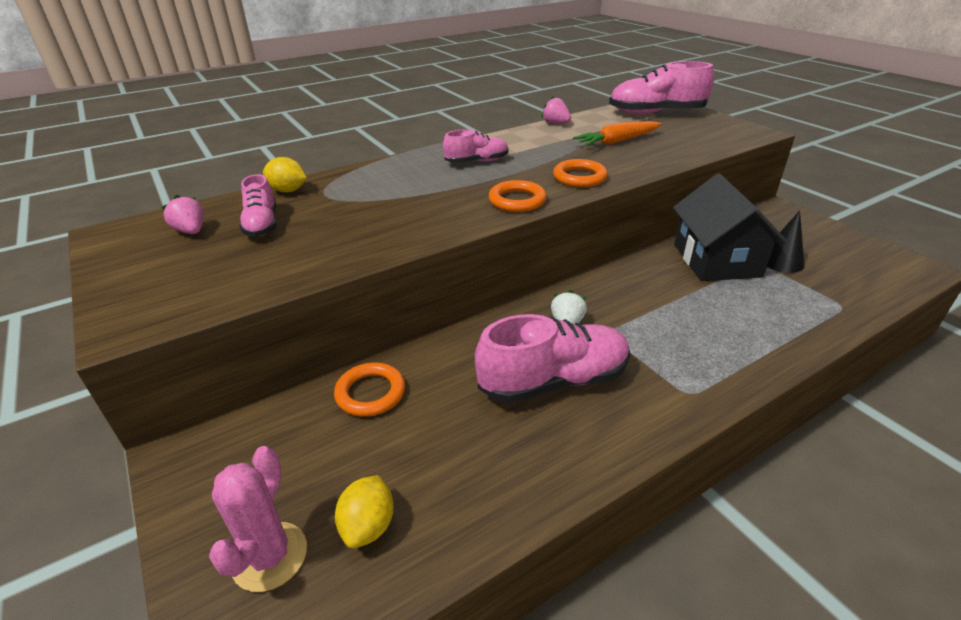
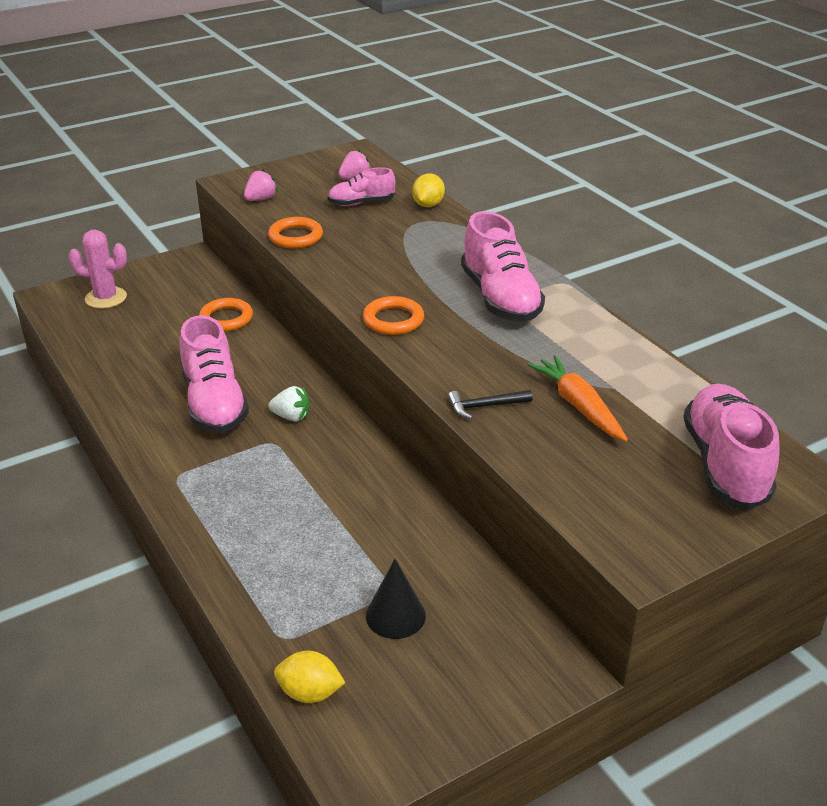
camera: 90 degrees right, 0 degrees up
yellow lemon [335,475,394,548] -> yellow lemon moved to [274,651,345,703]
pink shoe [443,129,508,163] -> pink shoe [461,211,545,322], size x1.75
pink strawberry [542,96,571,124] -> pink strawberry moved to [244,169,278,201]
orange ring [553,159,608,187] -> orange ring moved to [268,217,323,248]
black house [673,173,787,281] -> none
none -> black hammer [448,390,532,419]

